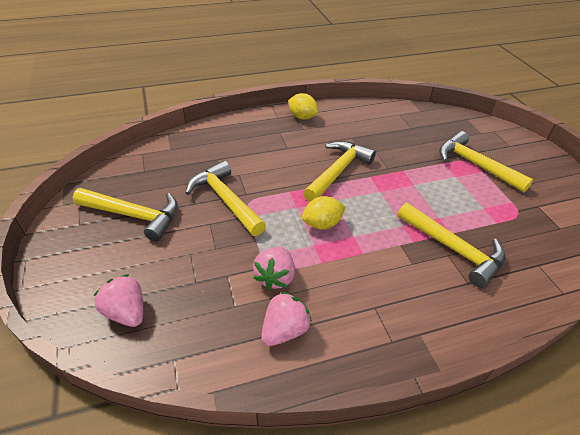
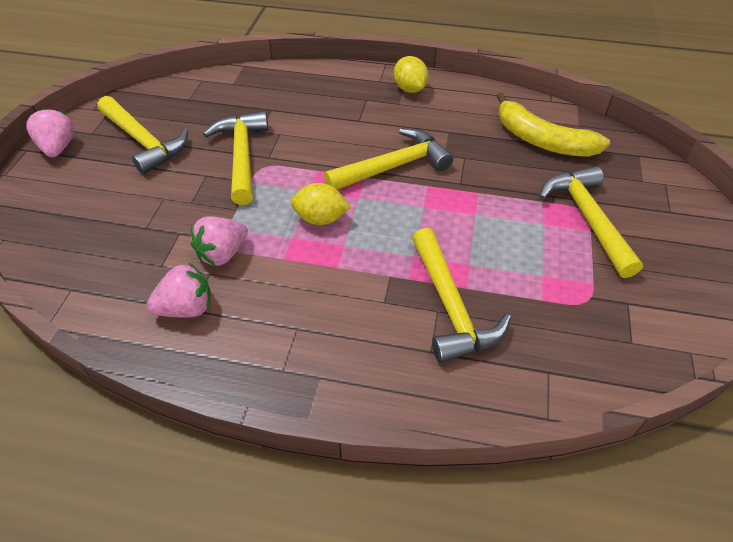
camera: 30 degrees right, 5 degrees up
pink strawberry [93,274,143,327] -> pink strawberry moved to [26,108,74,157]
none -> yellow banana [497,93,610,157]

